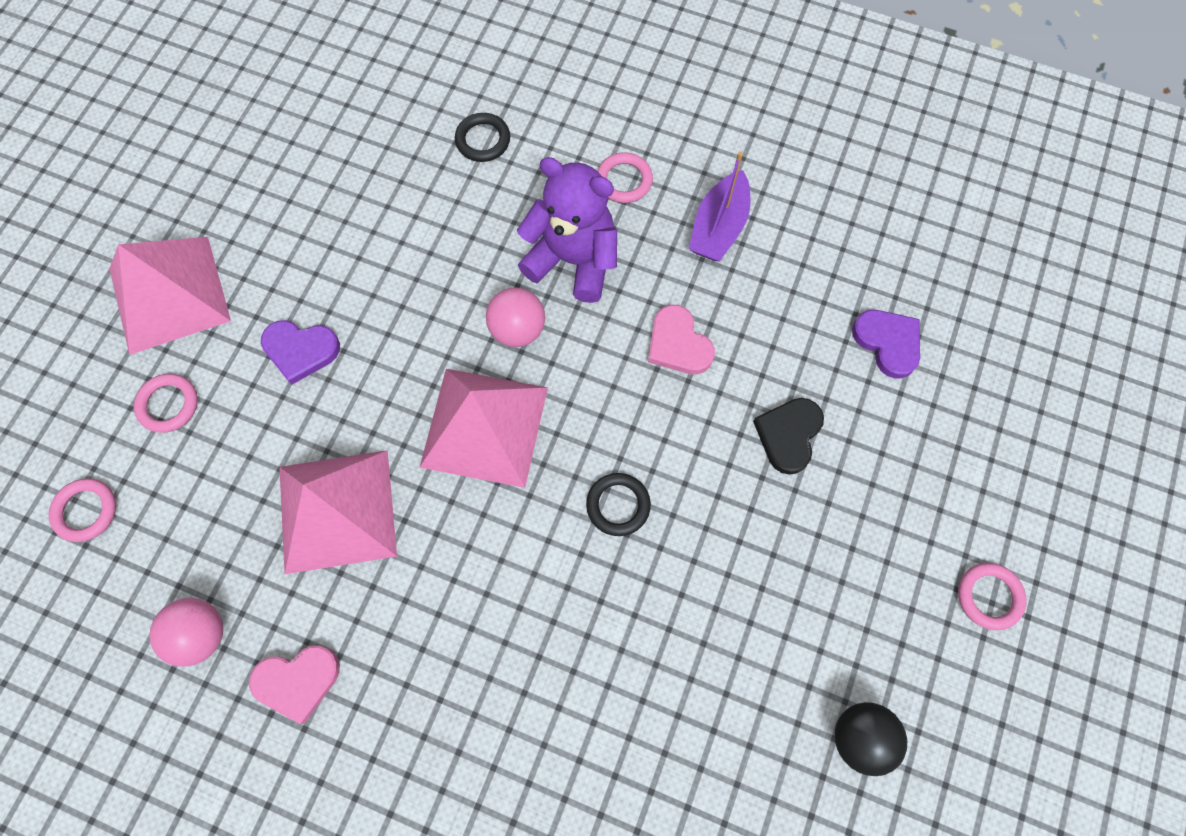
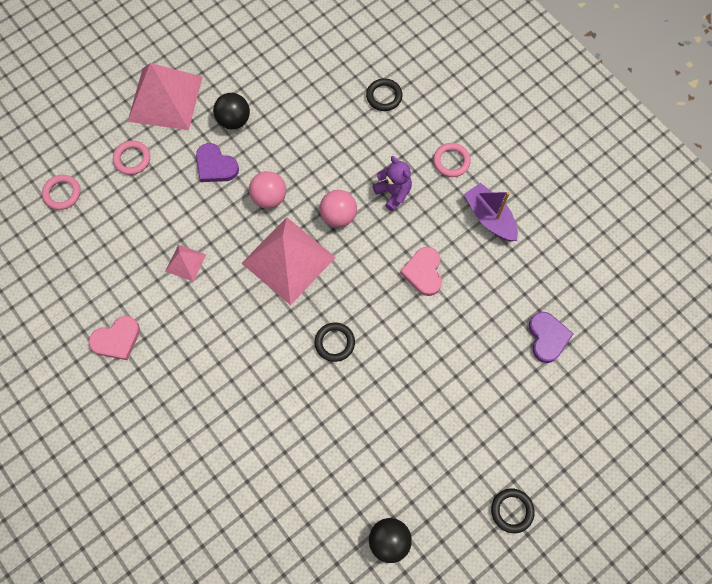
camera: 30 degrees right, 0 degrees up
pink ball [150,598,223,667] -> pink ball moved to [249,171,286,209]
pink heart [249,646,340,724] -> pink heart turned 45 degrees counterclockwise [89,316,140,360]
pink pyramid [279,450,397,574] -> pink pyramid [165,244,206,282], size x0.46
purple teddy bear [517,157,617,303] -> purple teddy bear [373,156,412,212], size x0.60
purple boat [689,152,751,261] -> purple boat turned 90 degrees clockwise [464,183,518,241]
black heart [753,398,824,475] -> none
pink ring [958,563,1027,630] -> black ring [491,488,535,533]
none -> black ball [213,93,250,129]

